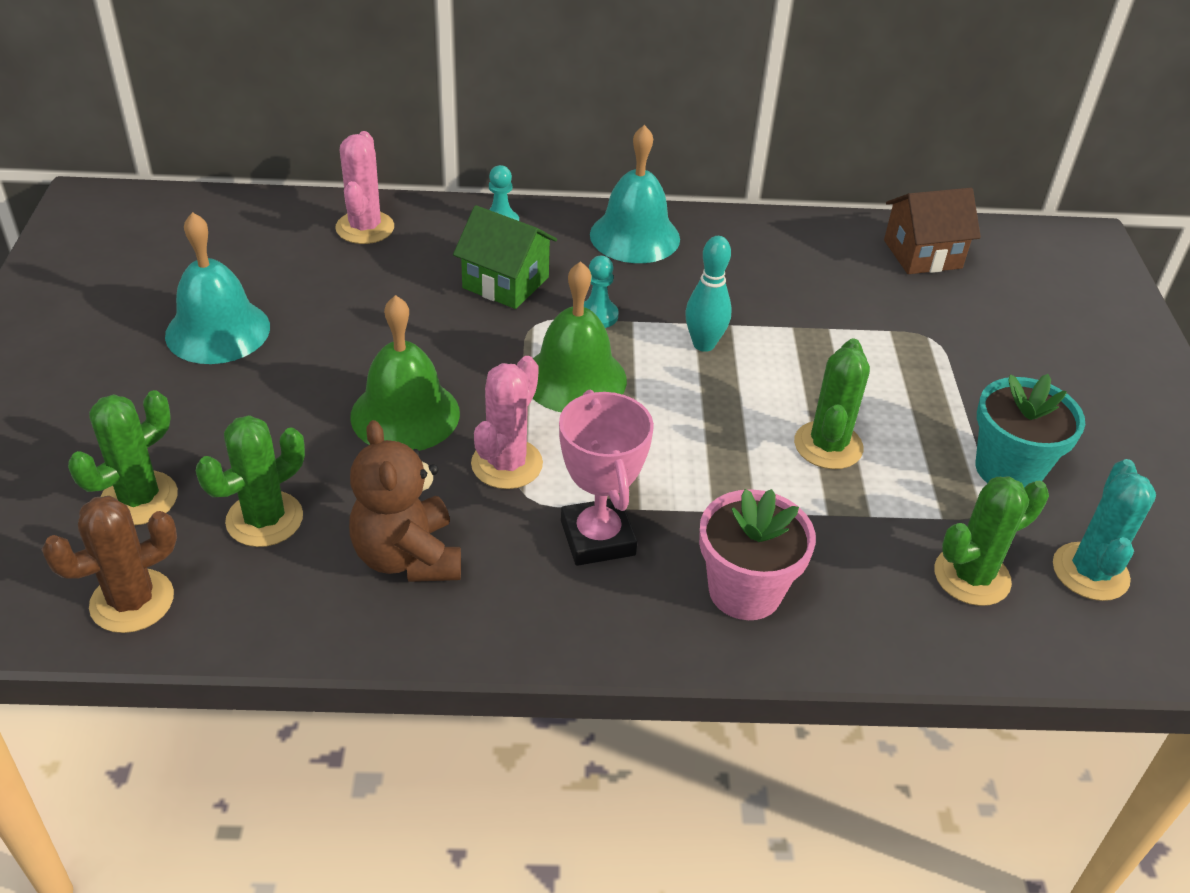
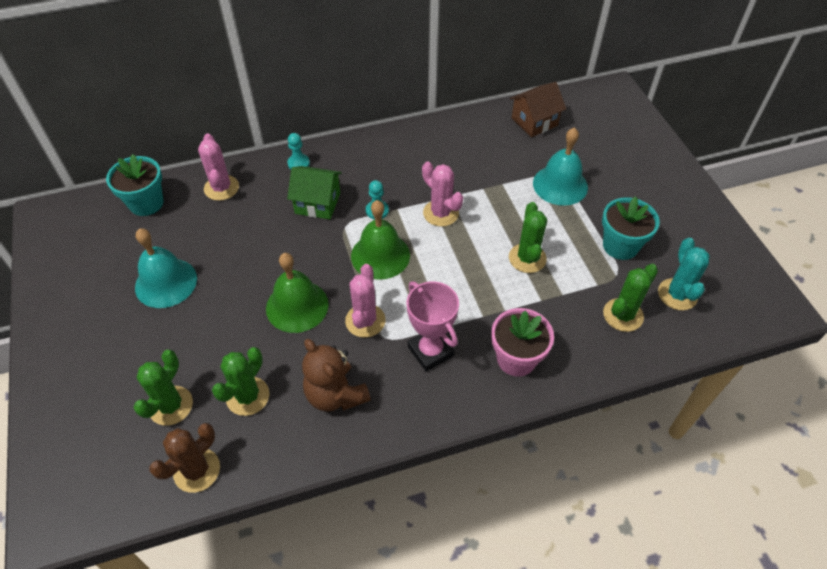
camera: 15 degrees left, 10 degrees up
turquoise bell [590,125,680,263] -> turquoise bell moved to [533,127,588,206]
turquoise bowling pin [685,236,732,352] -> pink cactus [422,162,463,227]
none -> turquoise flower pot [106,154,163,216]

